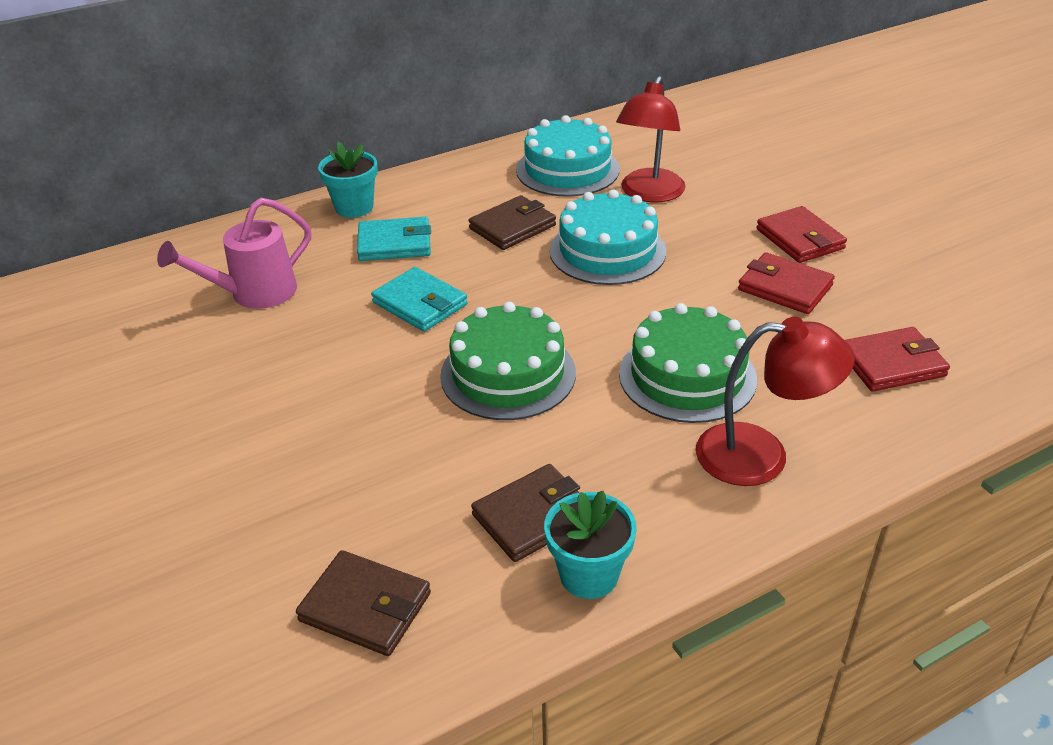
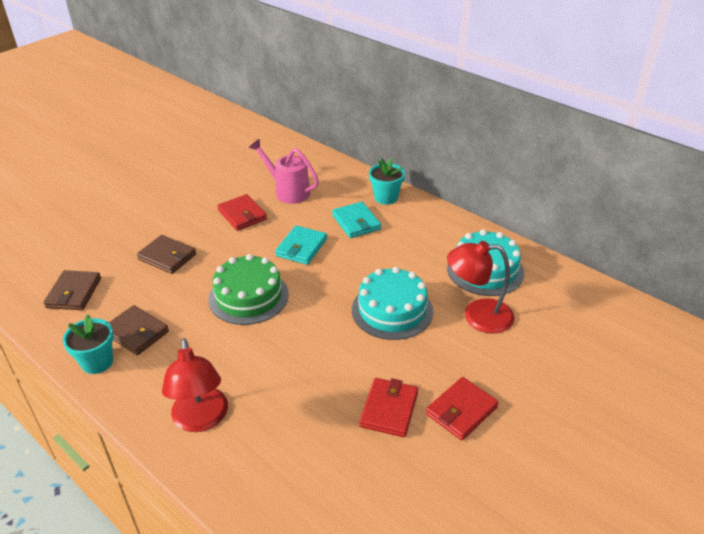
camera: 70 degrees right, 0 degrees up
brown wallet [468,195,556,250] -> brown wallet moved to [137,235,196,274]
green cake [619,303,757,423] -> none
red wallet [845,327,950,392] -> red wallet moved to [217,194,267,231]

